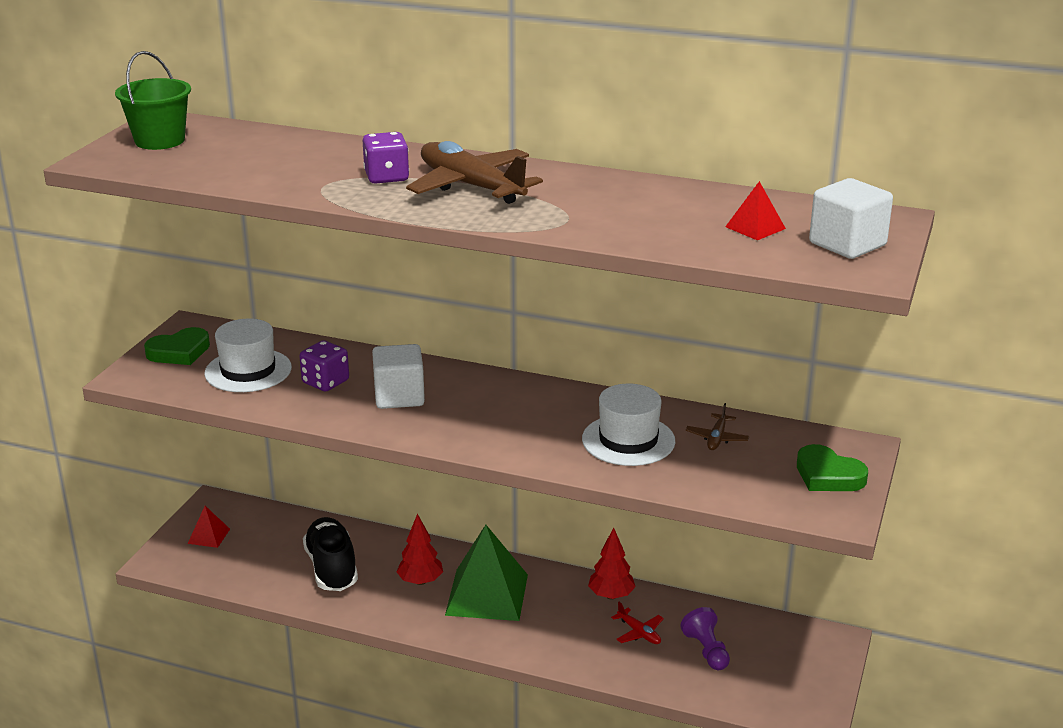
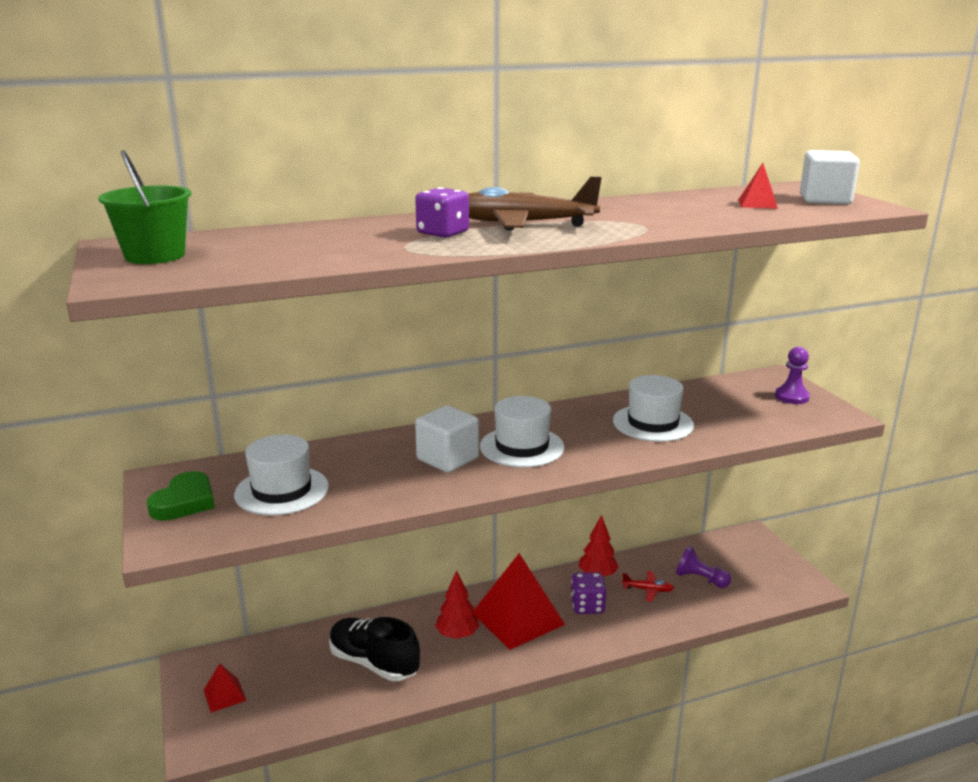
camera: 40 degrees left, 5 degrees down
purple dice [299,340,349,392] -> purple dice moved to [571,572,607,614]
green pyramid [445,525,528,621] -> red pyramid [473,553,565,650]
brown plane [686,403,749,450] -> none
green heart [797,444,868,491] -> purple pawn [775,347,810,404]
none -> white hat [480,396,564,467]

